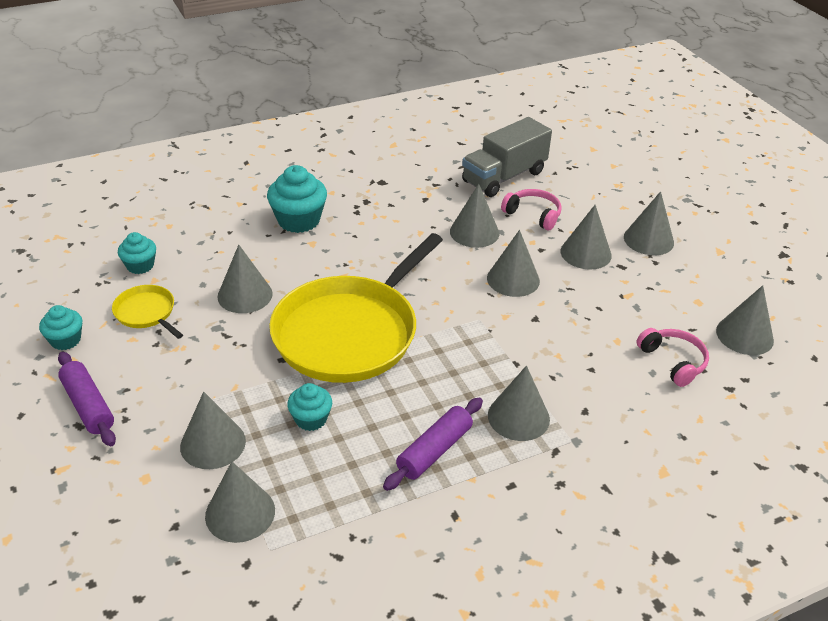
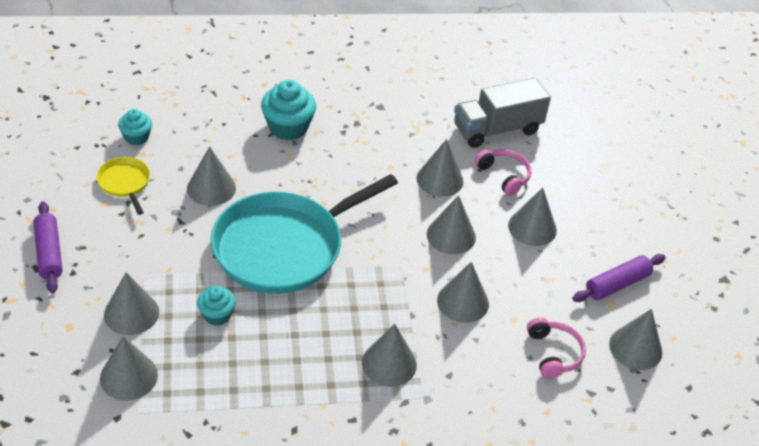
camera: 15 degrees right, 5 degrees up
turquoise cupcake [39,305,82,350] -> none
yellow pan [269,233,443,383] -> turquoise pan [211,174,398,294]
purple rolling pin [383,397,483,491] -> purple rolling pin moved to [572,254,666,302]
grey cone [624,191,674,255] -> grey cone moved to [437,262,489,323]

